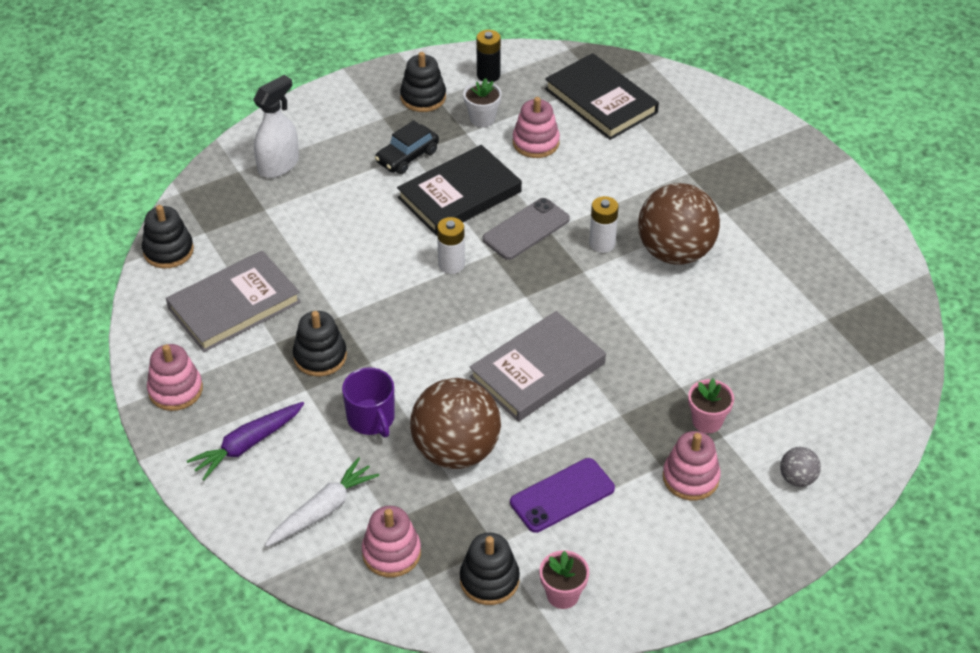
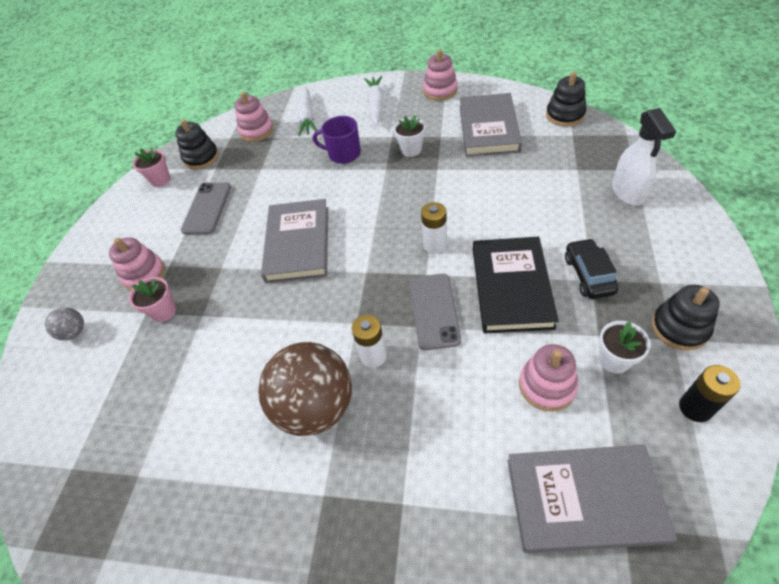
camera: 135 degrees right, 5 degrees up
purple carrot [187,402,304,480] -> white carrot [364,76,384,125]
black stacking toy [293,311,347,376] -> white flower pot [393,115,426,157]
brown ball [410,378,501,469] -> none
purple phone [510,458,615,533] -> grey phone [181,183,231,235]
black book [545,53,659,140] -> grey book [507,445,677,553]

